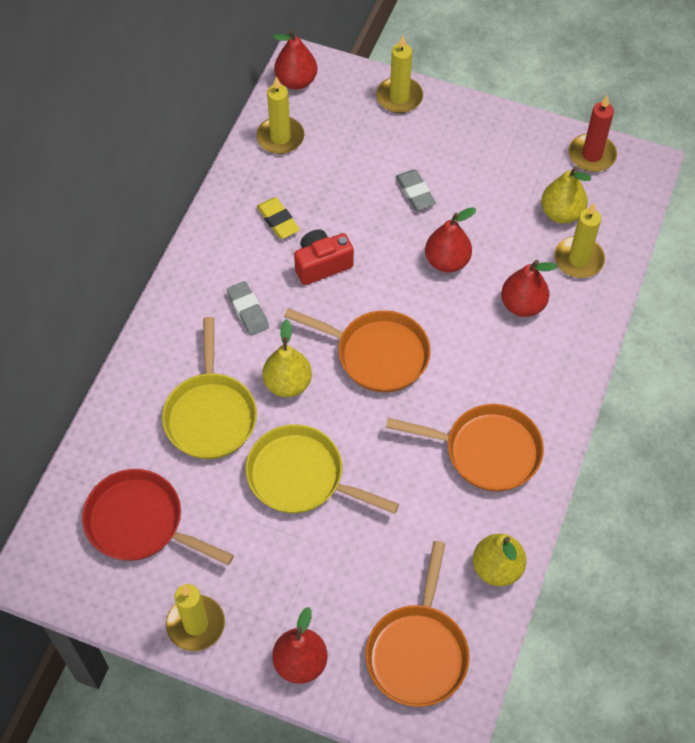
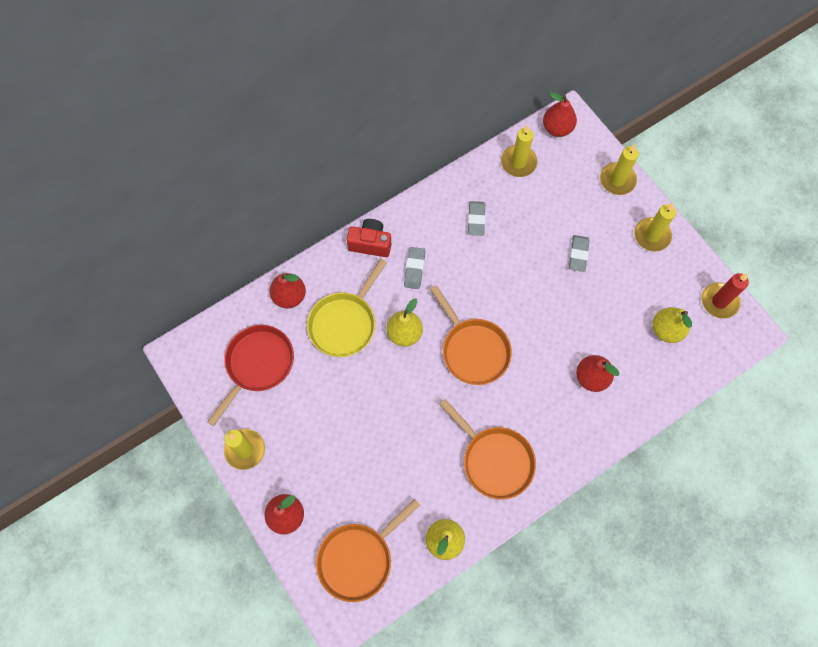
camera: 35 degrees right, 10 degrees up
red pan [82,469,234,565] -> red pan turned 60 degrees clockwise [207,325,294,426]
yellow pan [246,424,399,514] -> none
yellow eraser [257,197,300,239] -> grey eraser [468,201,485,236]
red camera [294,229,354,285] -> red camera moved to [347,219,391,257]
red pear [425,207,476,273] -> red pear moved to [270,273,306,308]
yellow candle [554,203,605,278] -> yellow candle moved to [634,203,676,251]

